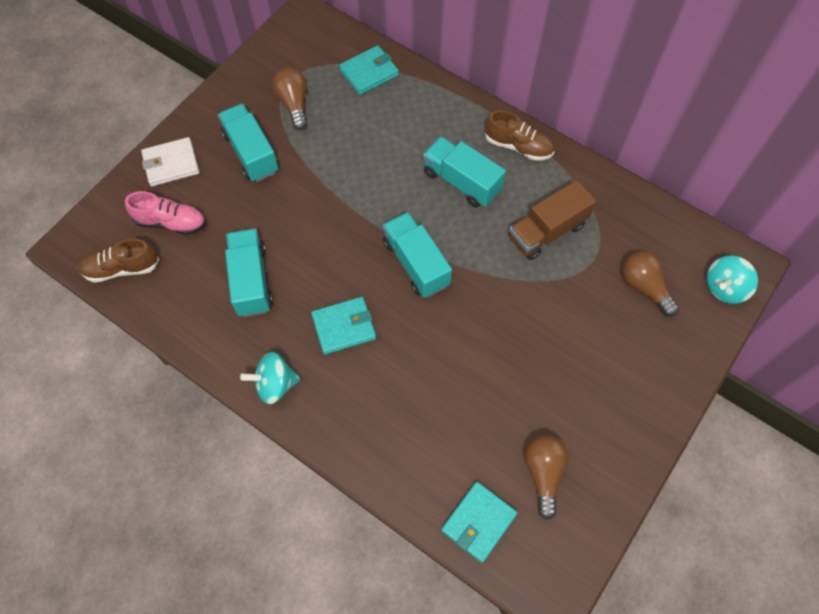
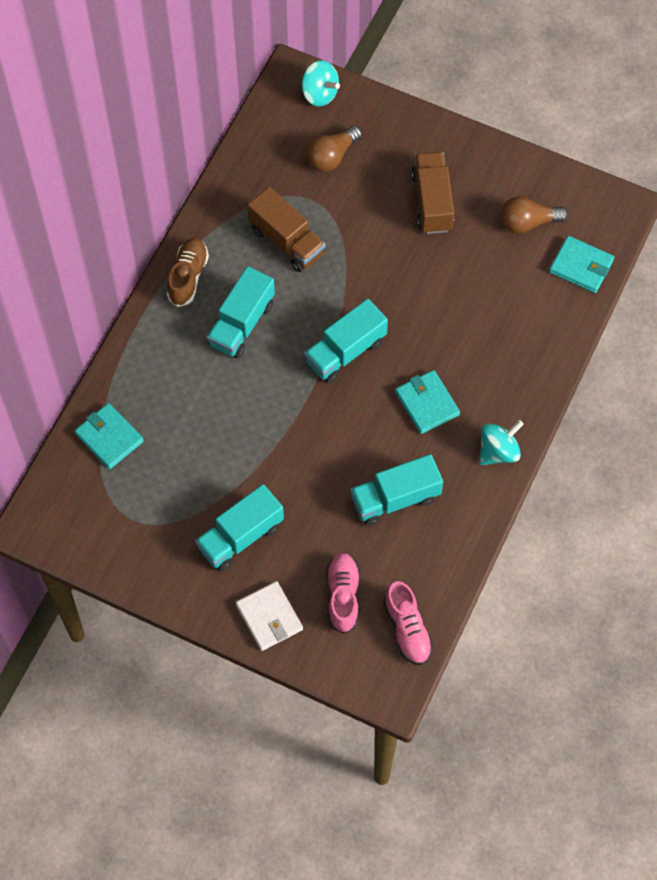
camera: 100 degrees left, 0 degrees up
brown shoe [78,239,159,283] -> pink shoe [384,581,433,665]
turquoise spinning top [240,352,301,404] -> turquoise spinning top turned 105 degrees counterclockwise [479,420,524,465]
brown light bulb [272,67,307,130] -> none
none -> brown truck [411,152,454,234]

